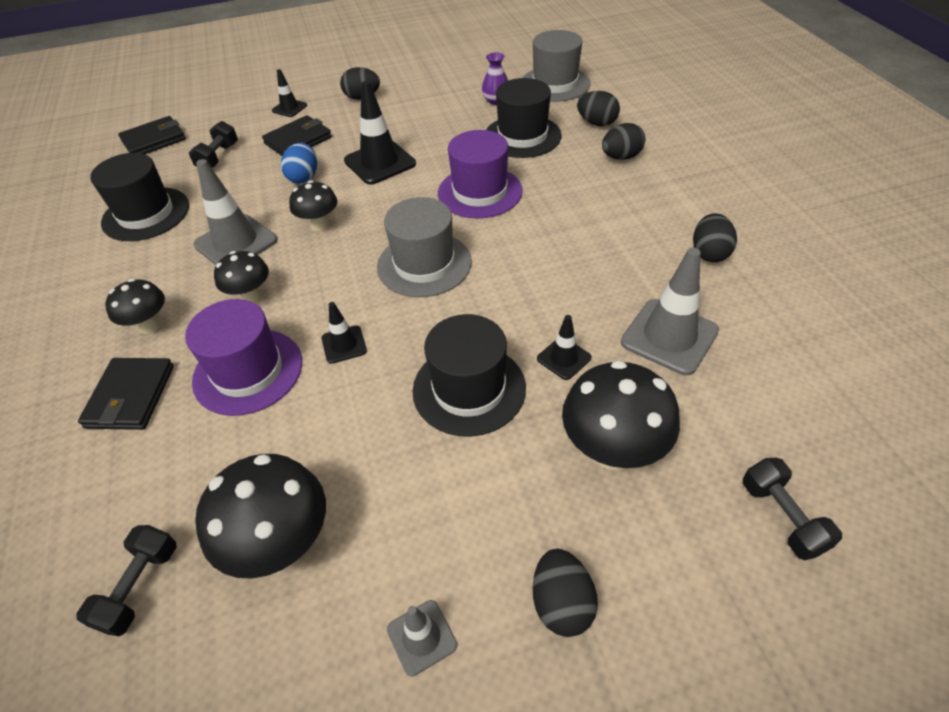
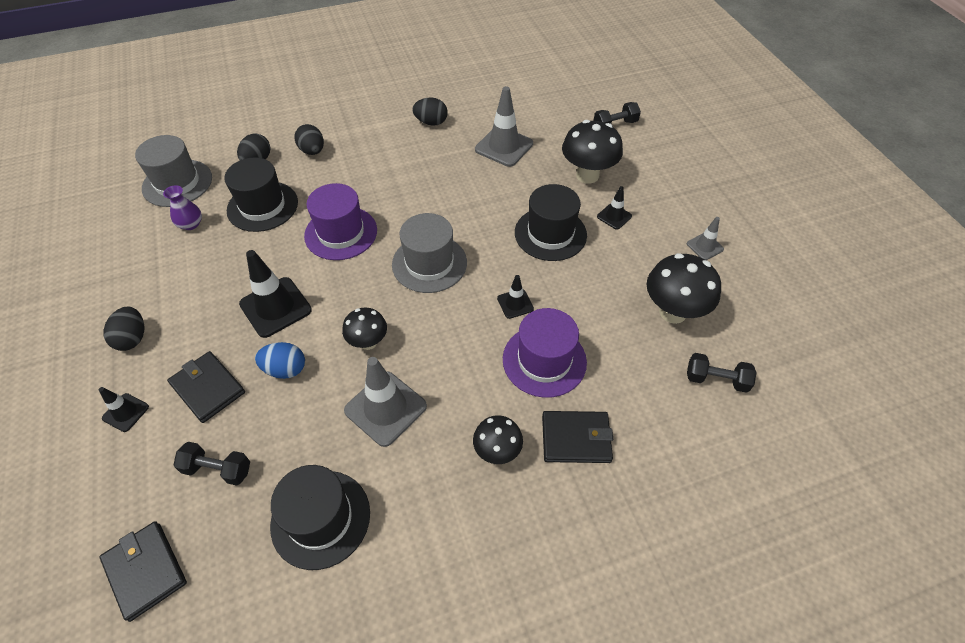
camera: 95 degrees left, 5 degrees up
black mushroom [214,251,269,303] -> none
black egg [533,549,598,637] -> none
black traffic cone [537,315,592,380] -> black traffic cone moved to [597,186,632,229]

